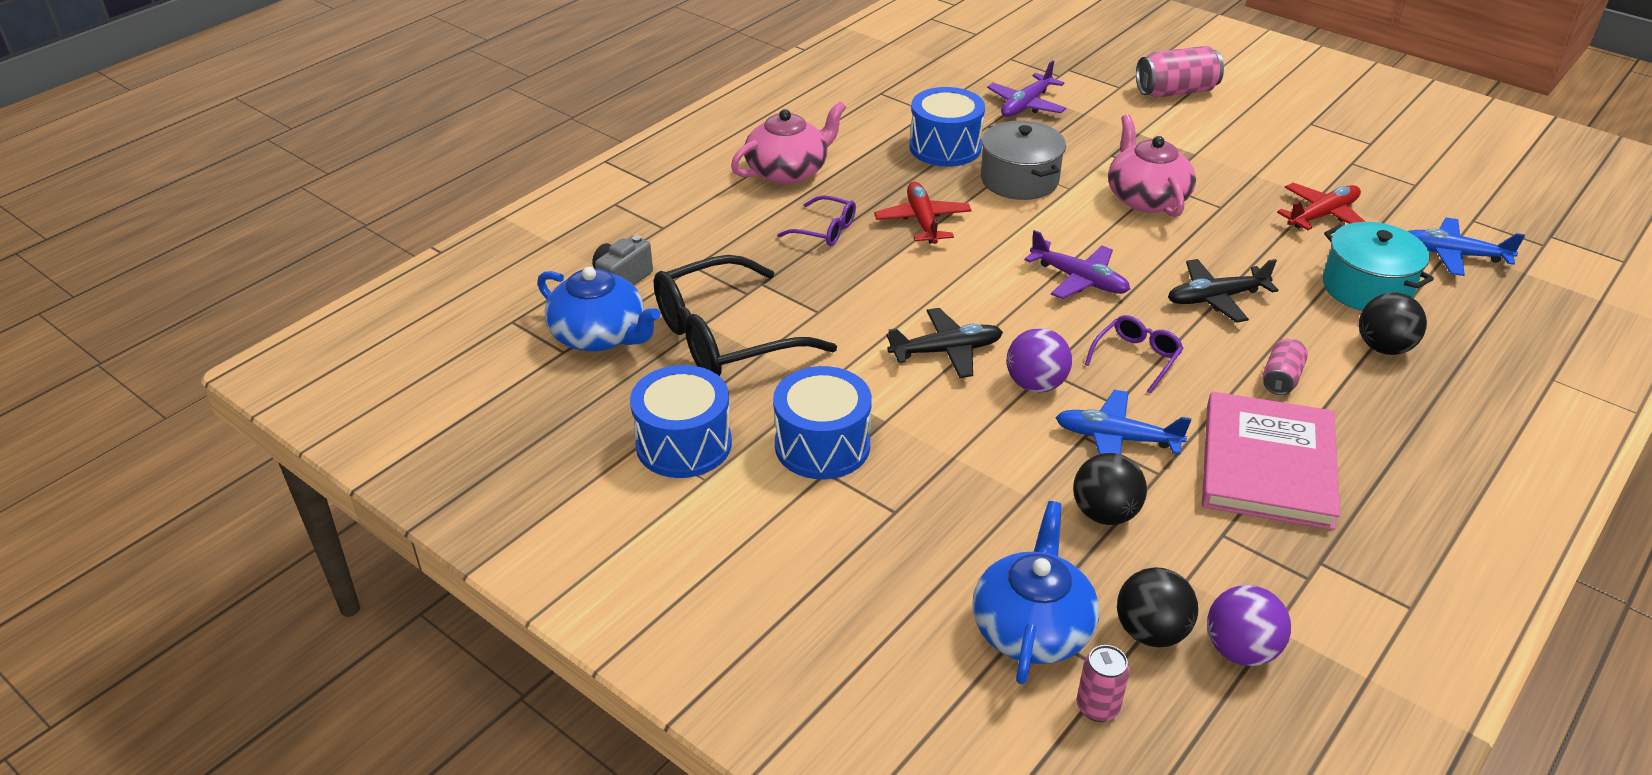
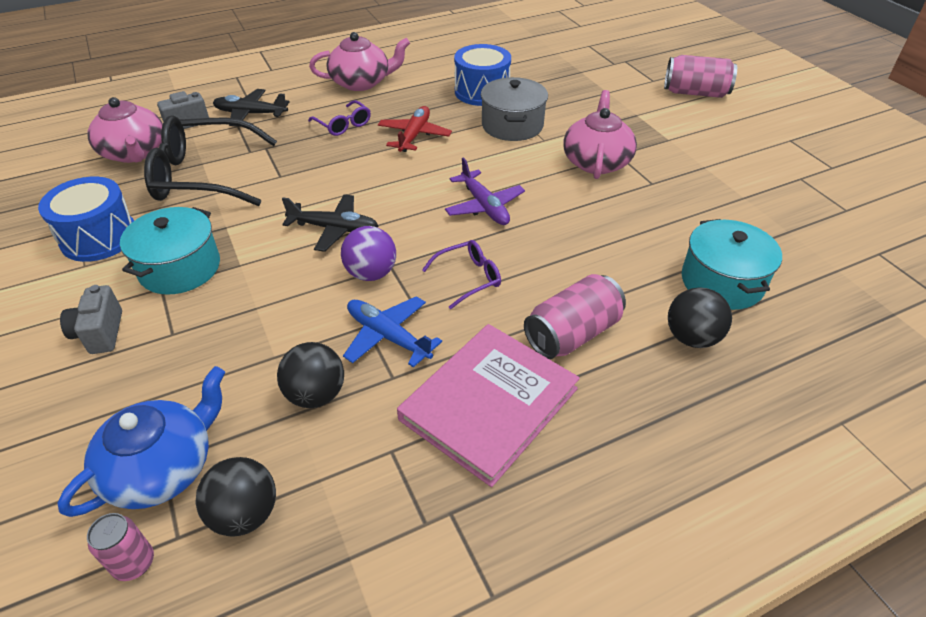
camera: 25 degrees right, 5 degrees up
blue teapot [537,267,660,352] -> pink teapot [87,97,163,163]
blue drum [773,366,872,479] -> turquoise pot [120,207,220,295]
purple plane [987,60,1066,117] -> none
black plane [1168,259,1278,323] -> black plane moved to [213,89,290,127]
purple ball [1207,585,1291,666] -> none
pink can [1263,338,1308,395] -> pink can [524,274,626,359], size x1.73
red plane [1277,183,1365,230] -> none
blue plane [1407,217,1525,276] -> none
none -> grey camera [60,285,122,354]

